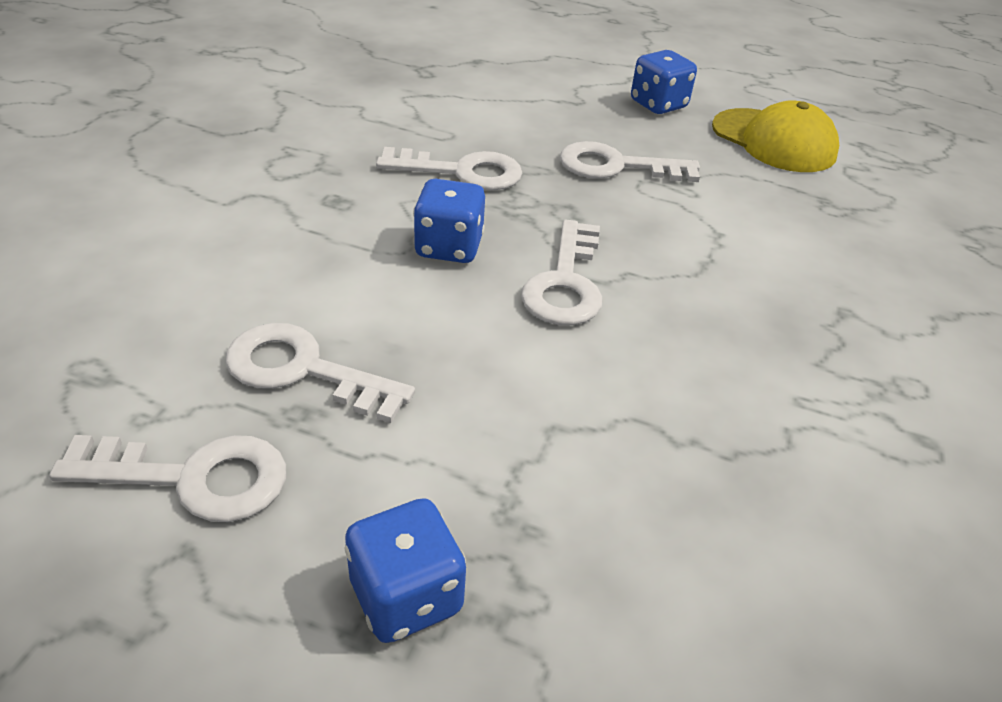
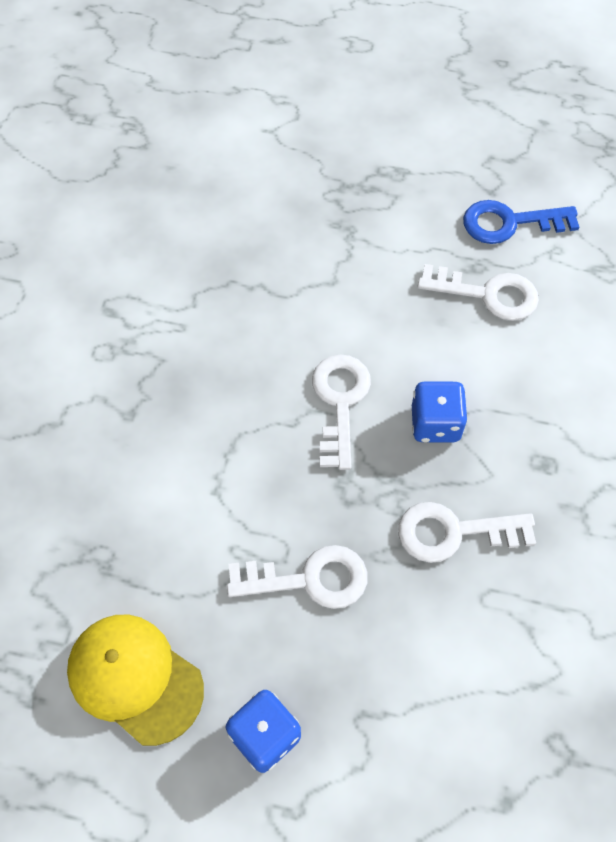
camera: 175 degrees right, 20 degrees up
white key [49,435,286,522] -> blue key [463,200,579,244]
blue dice [344,498,466,643] -> none

